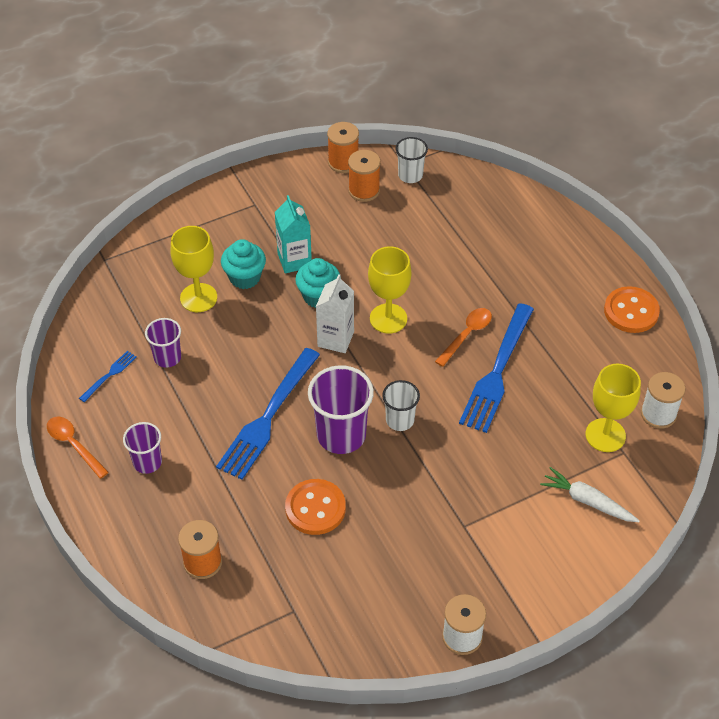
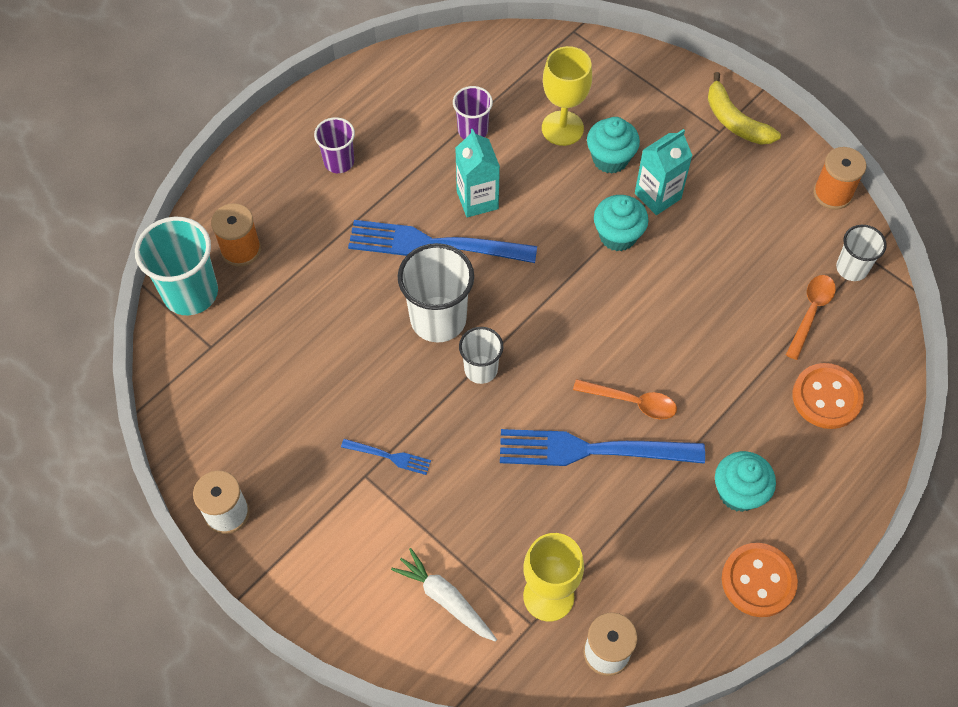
camera: 70 degrees right, 10 degrees up
orange spoon [47,417,109,479] -> orange spoon moved to [786,275,836,360]
blue fork [79,351,137,402] -> blue fork moved to [341,439,431,475]
orange button [285,479,346,535] -> orange button moved to [792,363,864,429]
purple cup [308,365,374,454] -> white cup [398,243,474,343]
white carton [316,274,354,353] -> none
orange spool [348,150,381,202] -> none
yellow goblet [368,246,411,334] -> none
white carrot [540,467,640,522] -> white carrot turned 60 degrees counterclockwise [391,548,497,642]
none -> turquoise cup [135,216,218,316]
none -> turquoise carton [455,129,500,217]
none -> yellow banana [708,72,781,144]
none -> turquoise cupcake [715,451,776,512]

